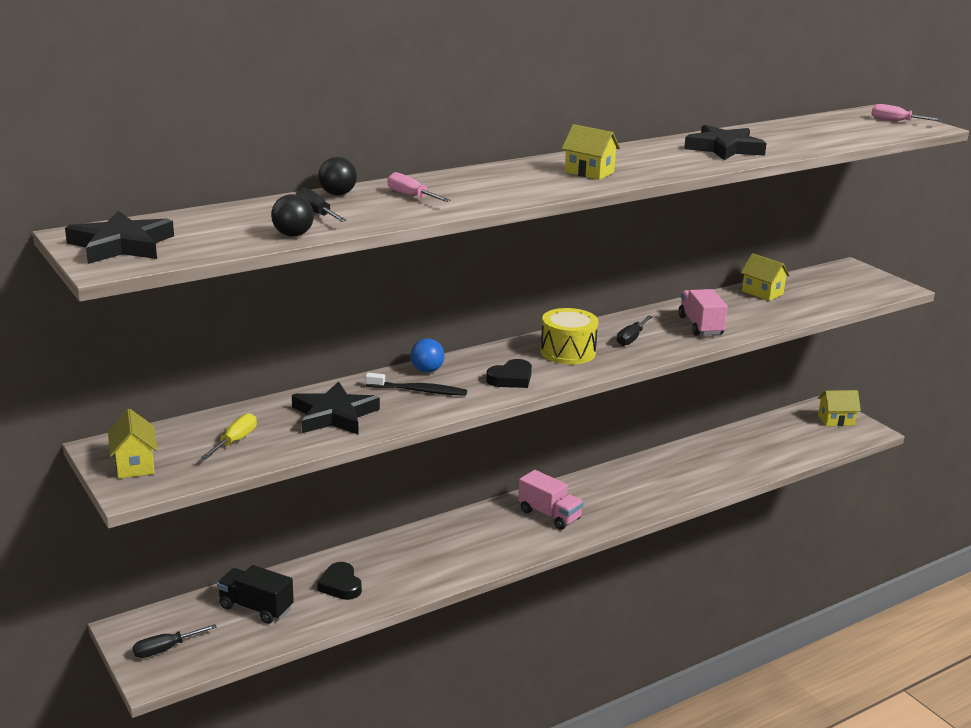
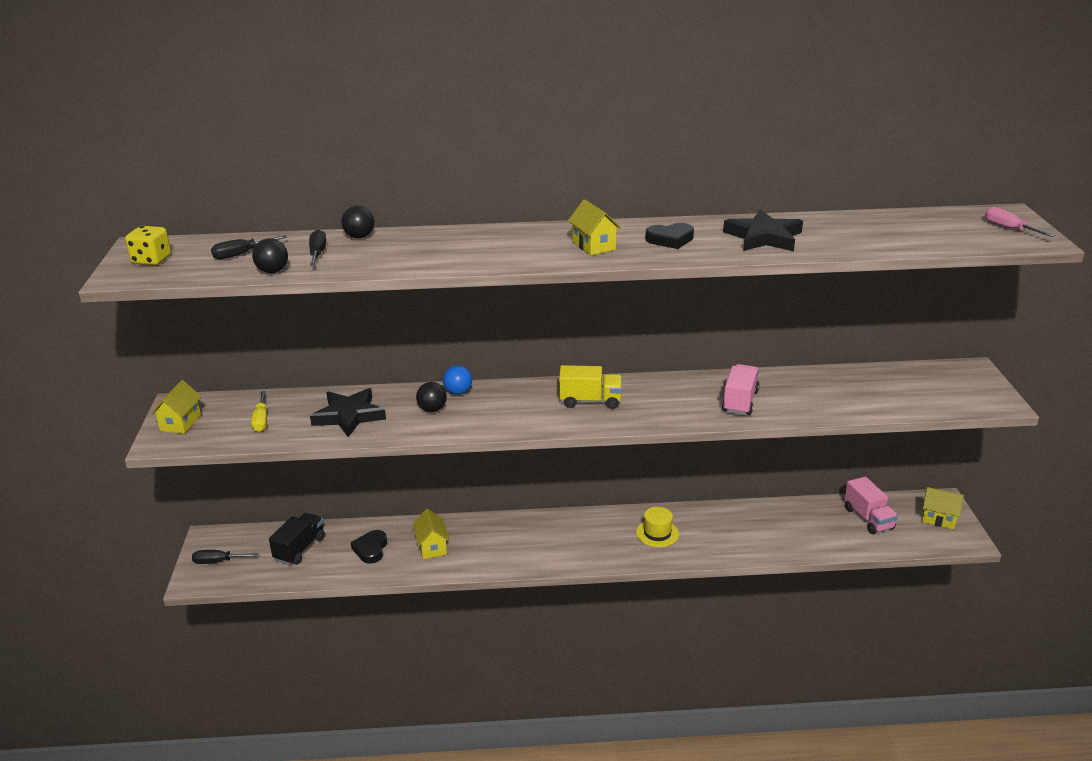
camera: 30 degrees right, 5 degrees up
black star [65,211,174,264] -> yellow dice [125,226,171,265]
yellow screwdriver [201,413,257,459] -> yellow screwdriver turned 120 degrees clockwise [251,391,267,432]
black truck [217,565,294,624] -> black truck turned 60 degrees clockwise [269,513,325,565]
black toothbrush [366,373,467,396] -> black ball [416,382,447,412]
pink screwdriver [387,172,451,202] -> none
black heart [486,359,532,388] -> black heart moved to [645,223,694,249]
pink truck [518,470,584,530] -> pink truck moved to [844,476,898,534]
yellow drum [540,308,598,364] -> yellow truck [559,365,622,409]
black screwdriver [617,315,653,346] -> black screwdriver moved to [211,235,287,259]
yellow house [741,253,790,301] -> yellow house moved to [413,509,449,559]
none -> yellow hat [636,507,679,547]

